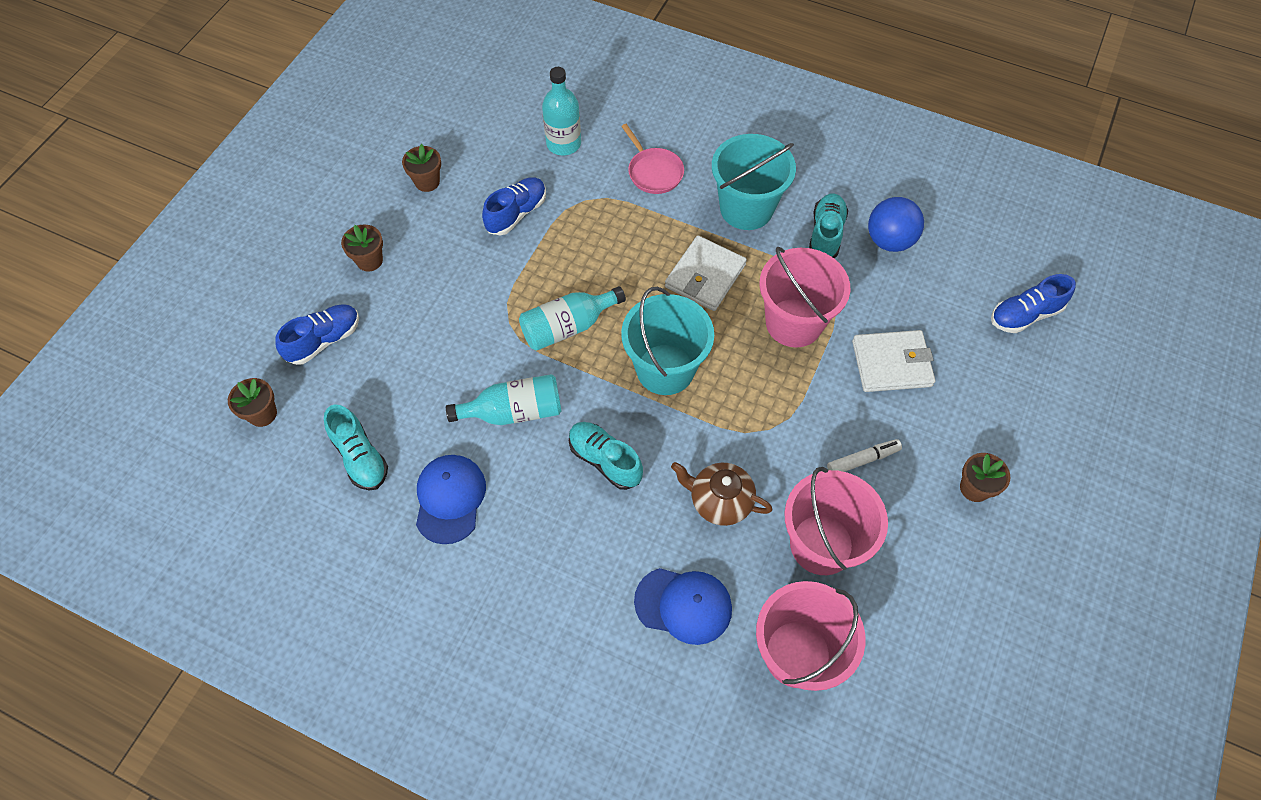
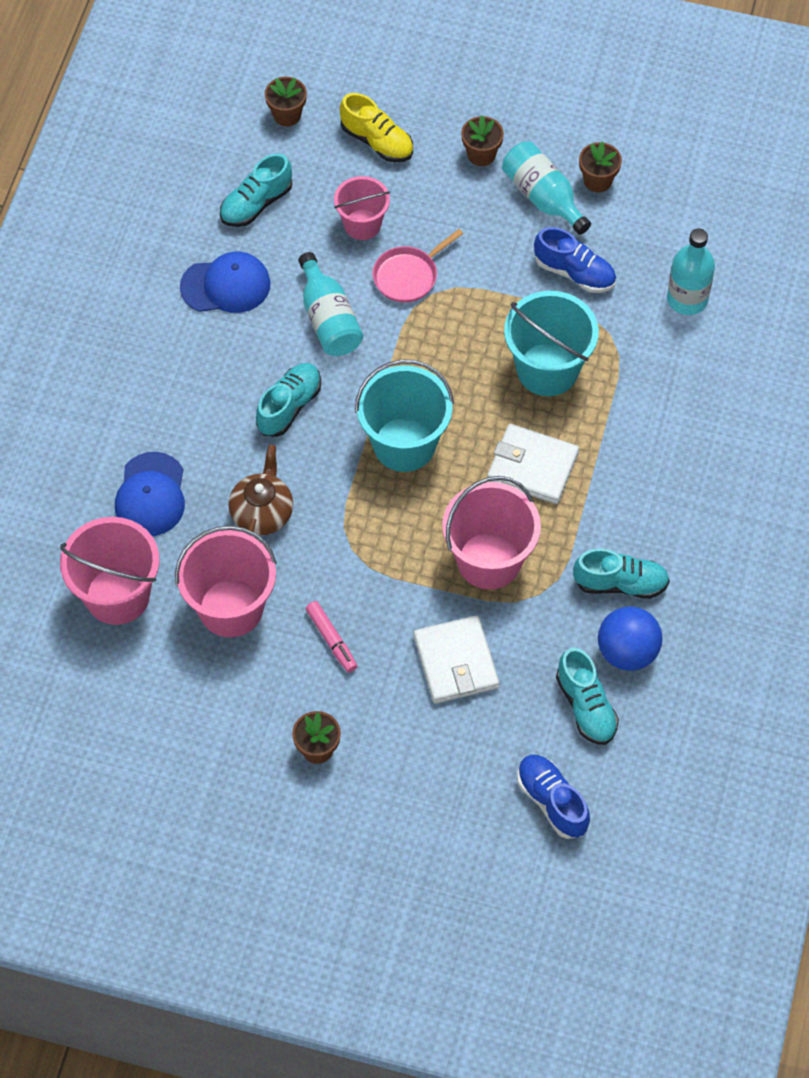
camera: 80 degrees right, 0 degrees up
blue shoe [275,304,359,365] -> yellow shoe [340,93,413,162]
turquoise bottle [519,286,626,351] -> turquoise bottle moved to [502,141,591,235]
pink pan [621,124,684,194] -> pink pan moved to [372,229,463,303]
turquoise bucket [712,134,796,230] -> turquoise bucket moved to [504,291,599,396]
white marker [827,439,902,472] -> pink marker [305,601,357,673]
none -> pink bucket [334,176,390,240]
none -> turquoise shoe [556,647,619,745]

